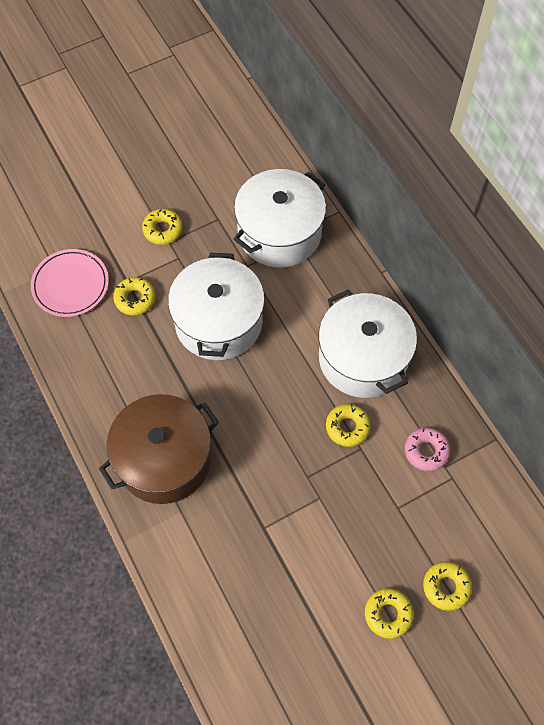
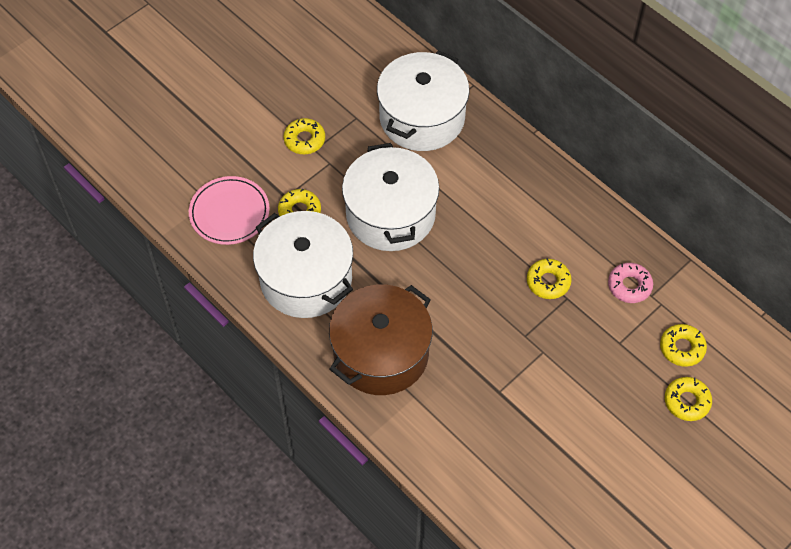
camera: 15 degrees left, 5 degrees down
white pot [318,289,417,398] -> white pot moved to [253,211,353,318]
yellow donut [365,588,414,639] -> yellow donut moved to [660,324,707,367]

